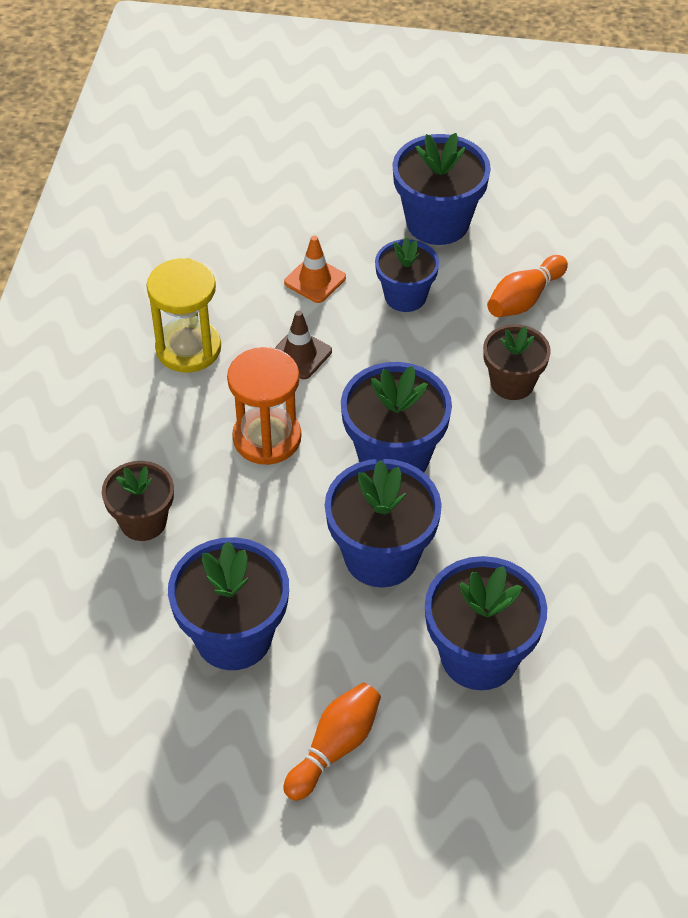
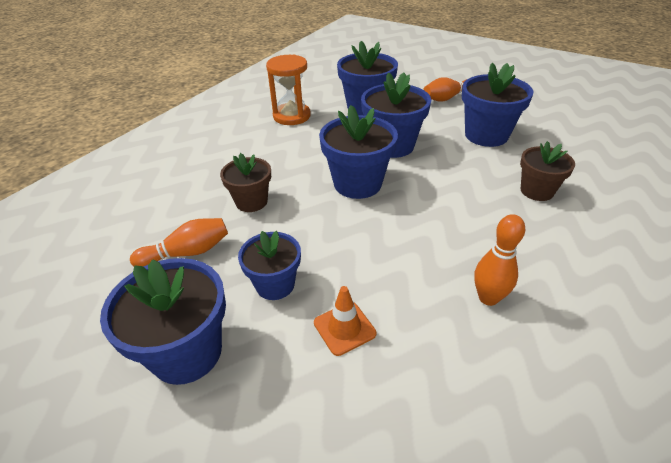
camera: 155 degrees left, 10 degrees down
yellow hourglass [147,258,221,373] -> orange bowling pin [474,214,525,306]
orange hourglass [227,347,301,465] -> orange hourglass moved to [266,55,311,125]
brown traffic cone [275,311,332,379] -> none

